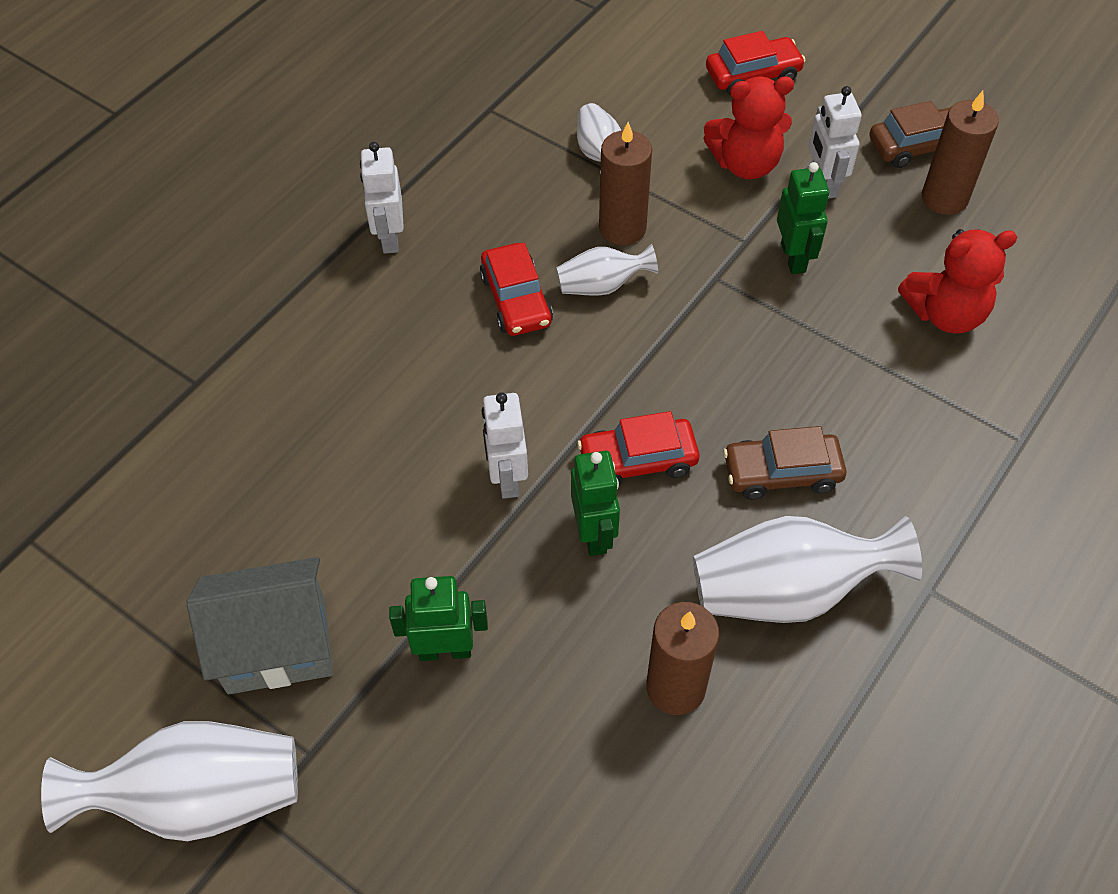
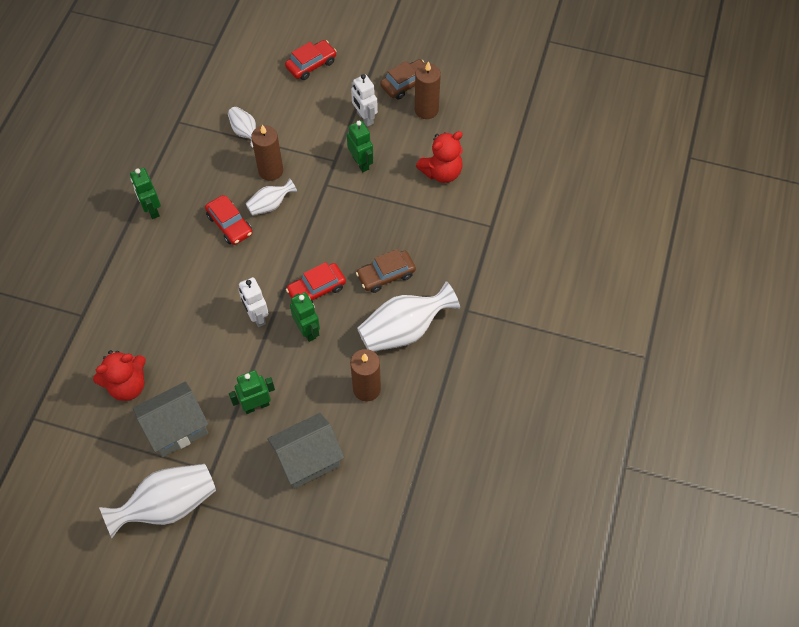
camera: 20 degrees left, 5 degrees up
white robot [360,142,404,254] -> green robot [130,168,161,219]
red teddy bear [704,76,794,179] -> red teddy bear moved to [93,350,146,401]
none -> grey house [267,413,344,489]

